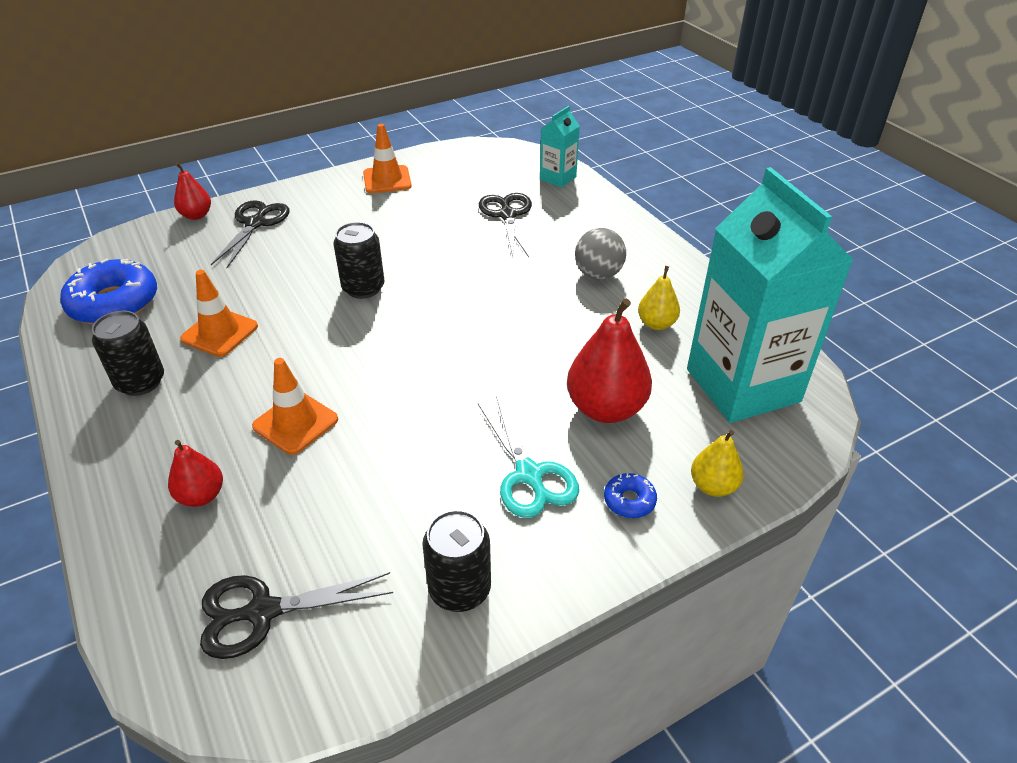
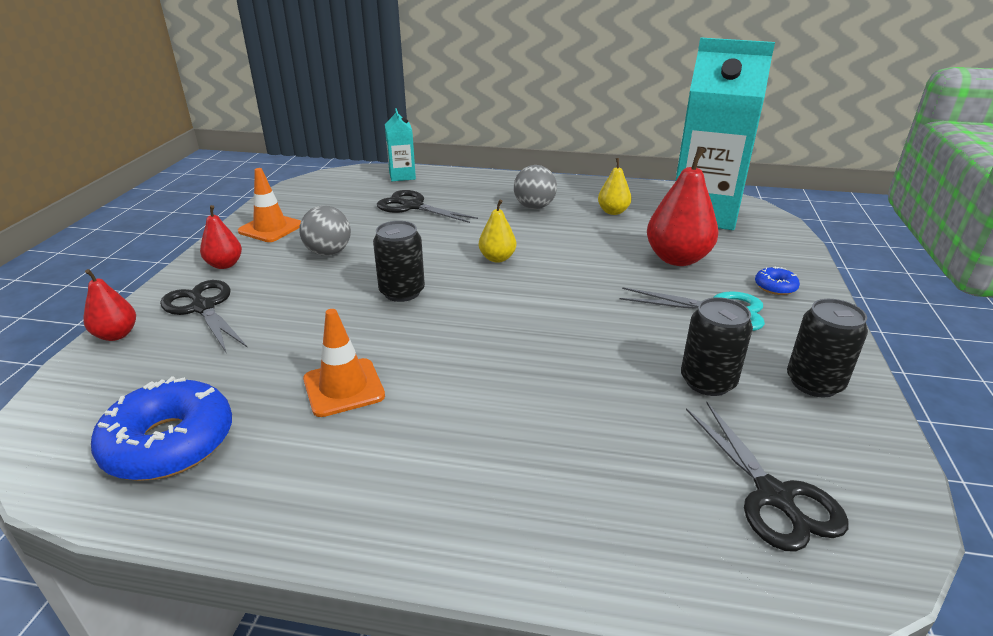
camera: 50 degrees left, 10 degrees down
black can [92,311,164,396] -> black can moved to [681,297,753,396]
red pear [168,440,223,507] -> red pear moved to [200,205,242,269]
black scissors [200,572,393,659] -> black scissors turned 45 degrees counterclockwise [686,402,849,552]
orange traffic cone [252,358,338,455] -> none
yellow pear [691,430,744,497] -> yellow pear moved to [479,200,516,263]
none -> grey ball [299,205,351,256]

